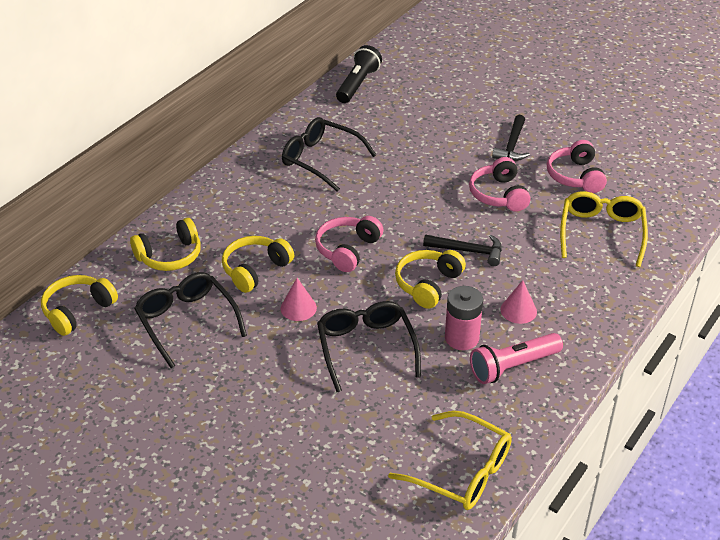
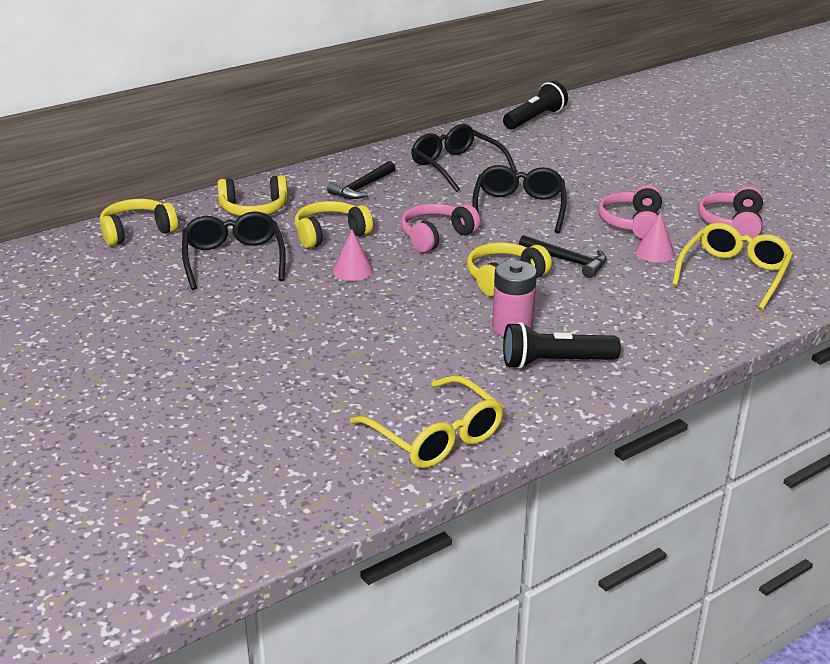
camera: 20 degrees right, 10 degrees down
black glasses [317,301,421,392] -> black glasses moved to [472,165,567,233]
pink flashlight [470,333,563,384] -> black flashlight [503,322,621,369]
black hammer [492,115,530,161] -> black hammer moved to [327,161,396,199]
pink cone [500,280,537,324] -> pink cone moved to [635,212,675,263]

